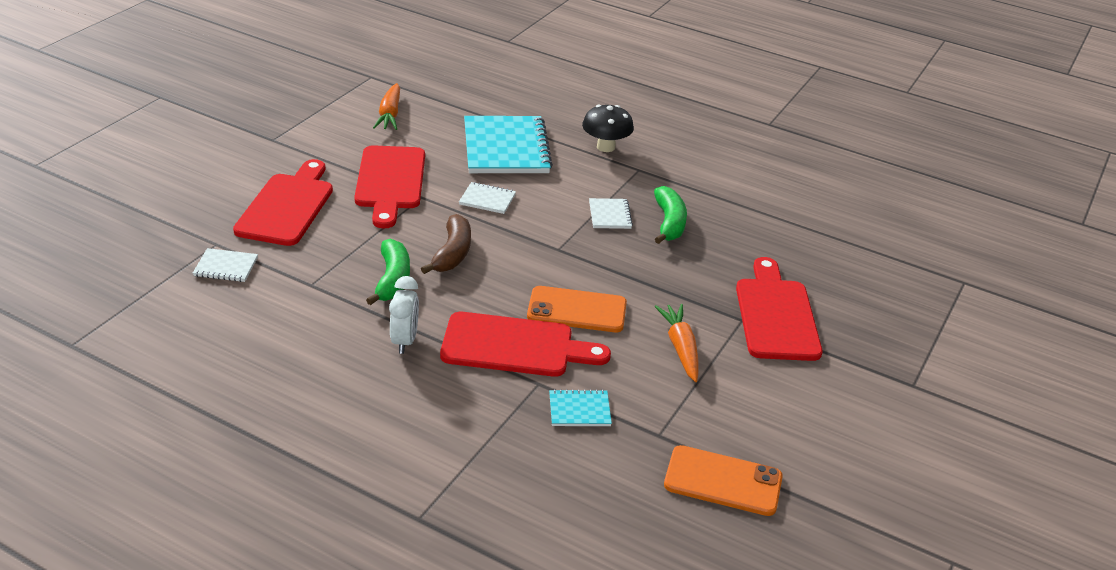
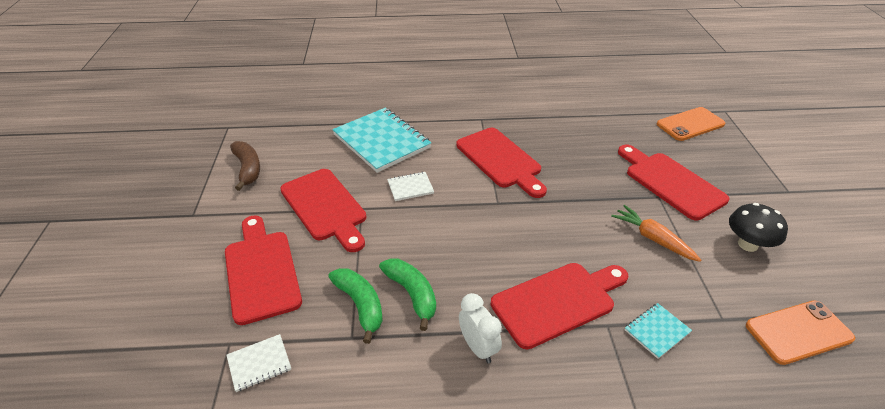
camera: 30 degrees left, 5 degrees up
orange carrot [373,83,400,130] -> none
brown banana [421,214,471,274] -> brown banana moved to [230,141,260,191]
orange phone [527,286,627,332] -> orange phone moved to [657,107,725,141]
black mushroom [582,105,634,152] -> black mushroom moved to [729,203,788,252]
white notebook [589,198,633,229] -> red cutting board [456,128,547,198]
green banana [654,186,687,244] -> green banana moved to [329,268,383,344]

